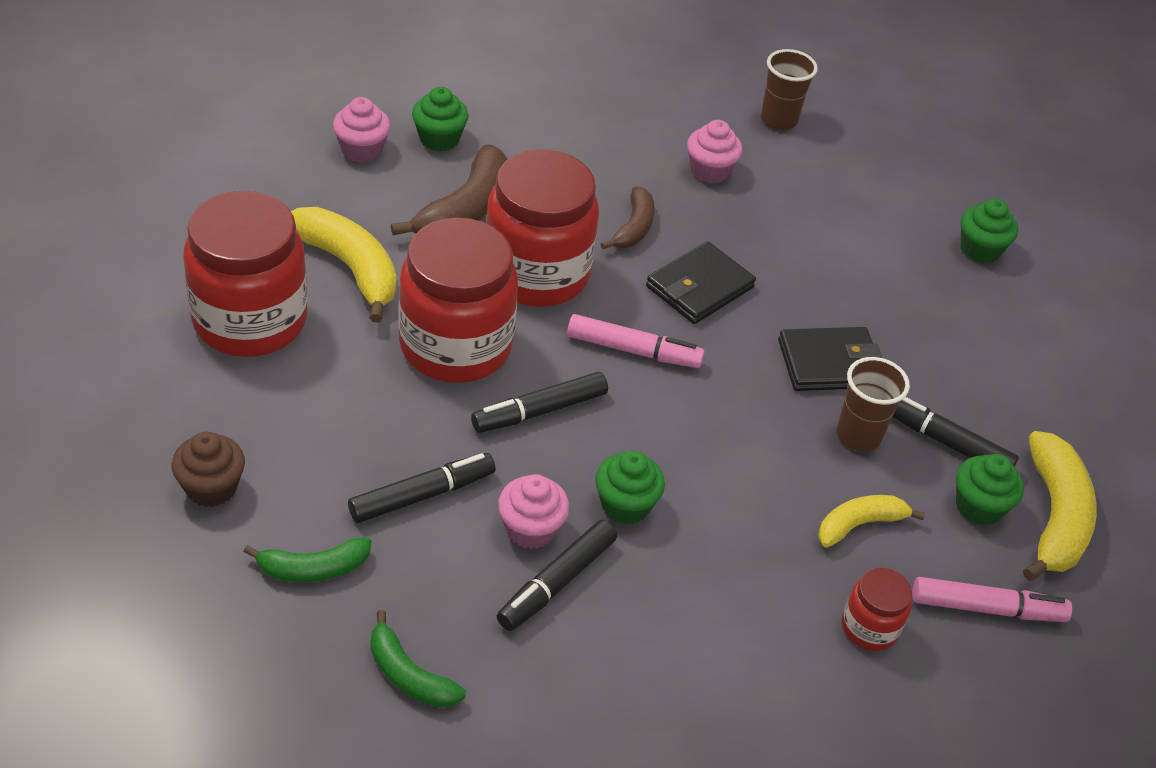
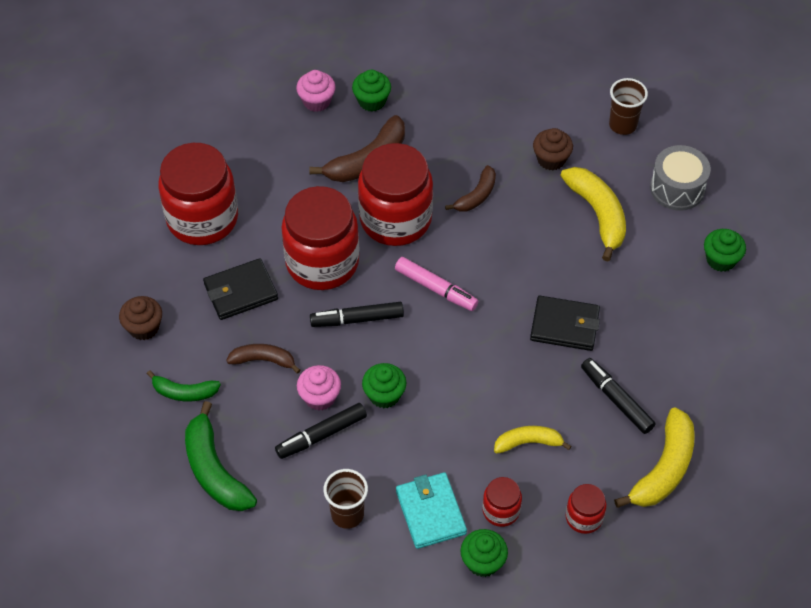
camera: 25 degrees right, 10 degrees up
yellow banana [290,207,397,323] -> yellow banana moved to [560,167,626,262]
black marker [348,453,496,523] -> brown banana [226,344,301,374]
green banana [371,610,466,708] -> green banana [185,401,257,511], size x1.65
black wallet [646,241,756,324] -> black wallet moved to [203,258,278,320]
pink cupcake [687,120,743,184] -> brown cupcake [533,128,573,170]
brown cup [837,357,910,451] -> brown cup moved to [324,469,368,529]
pink marker [913,577,1072,622] -> red jar [566,484,606,534]
green cupcake [956,454,1024,525] -> green cupcake moved to [460,529,508,577]
none -> turquoise wallet [396,472,467,549]
none -> grey drum [650,145,711,211]

